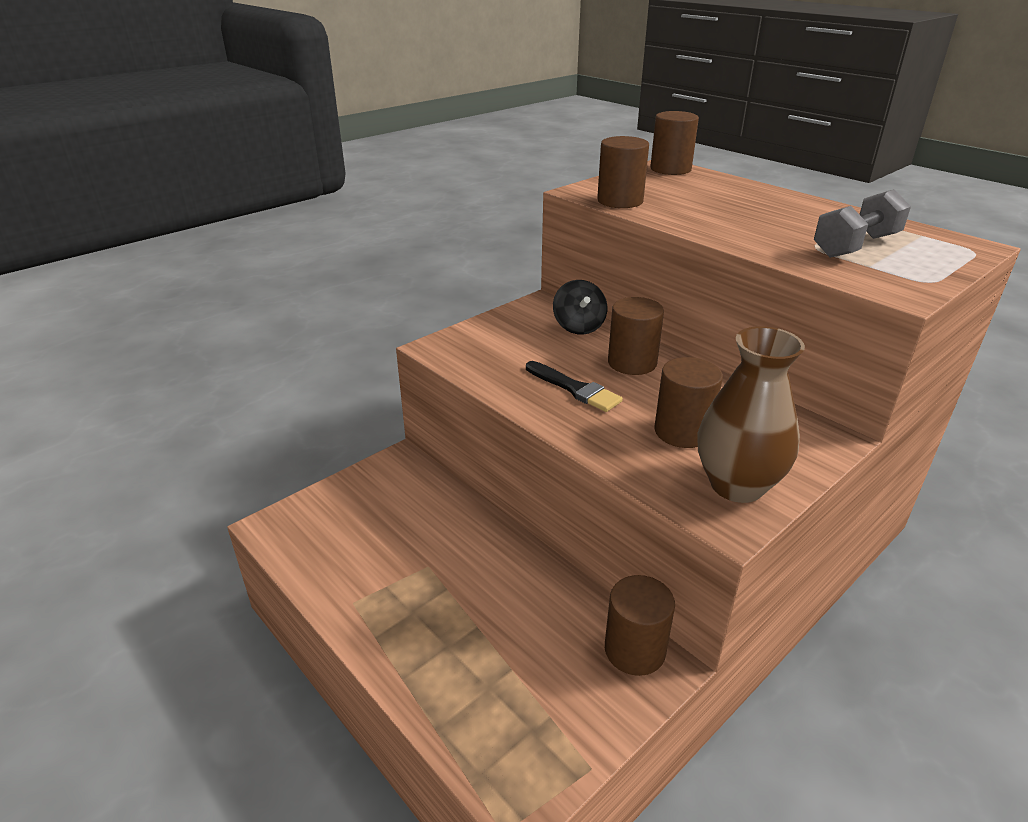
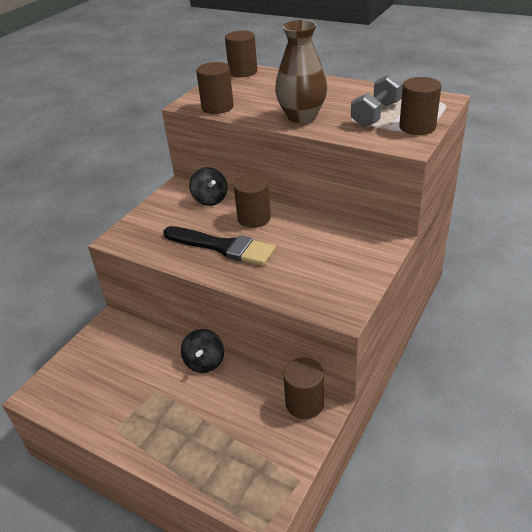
camera: 15 degrees left, 5 degrees up
black brush [526,361,623,412] -> black brush [163,226,276,266], size x1.57
brown cylinder [654,357,723,448] -> brown cylinder moved to [399,77,441,135]
brown vase [698,326,805,503] -> brown vase moved to [275,20,328,123]
none -> black spinning top [181,329,224,373]

